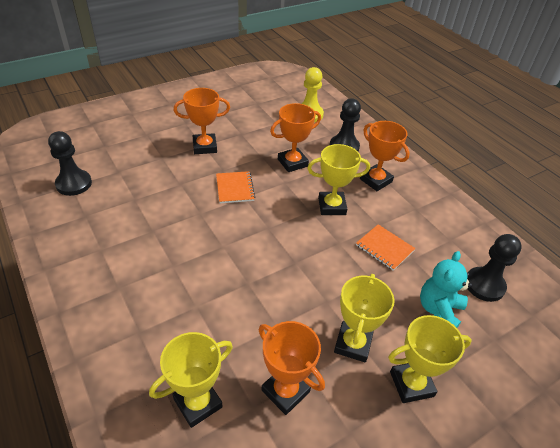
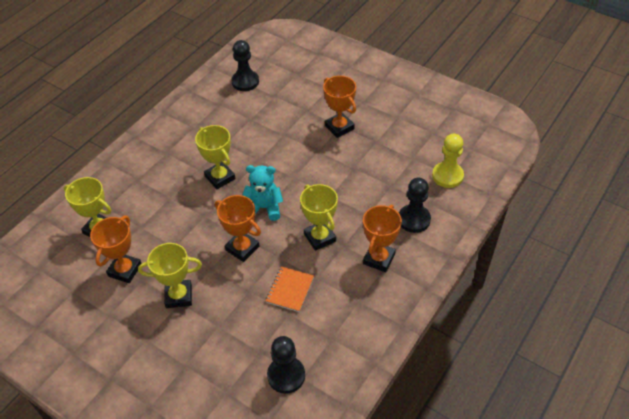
camera: 70 degrees right, 5 degrees up
orange notebook [216,171,255,203] -> none
orange trophy [270,103,321,172] -> orange trophy moved to [215,195,261,262]
yellow trophy [388,315,472,403] -> yellow trophy moved to [195,125,236,189]
turquoise teddy bear [420,251,472,328] -> turquoise teddy bear moved to [242,165,283,221]

